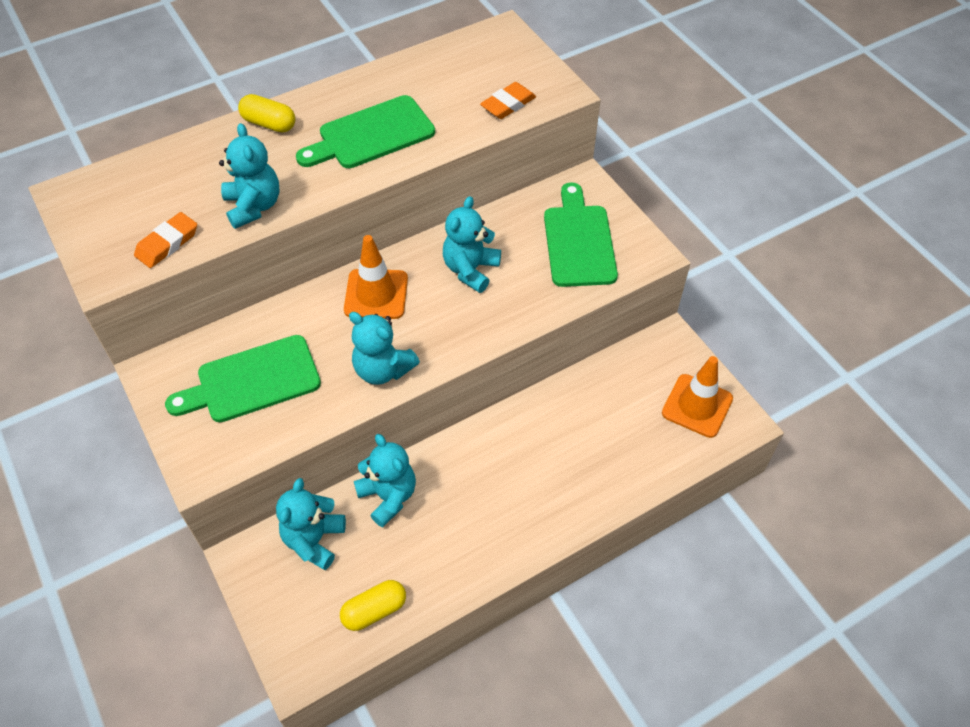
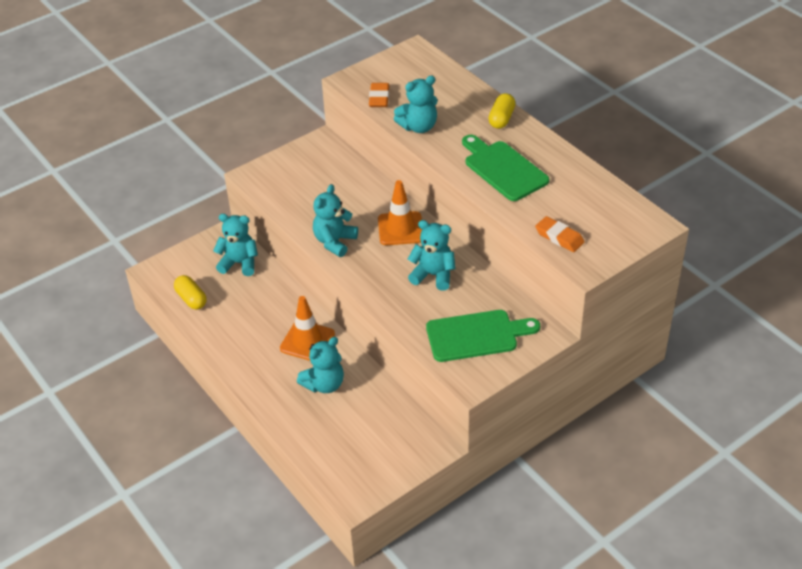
camera: 85 degrees right, 10 degrees down
orange eraser [134,212,197,268] -> orange eraser turned 60 degrees clockwise [369,83,389,107]
green cutting board [165,335,321,422] -> none
turquoise teddy bear [354,434,416,527] -> turquoise teddy bear moved to [297,337,344,393]
orange traffic cone [662,356,733,438] -> orange traffic cone moved to [280,296,335,361]

